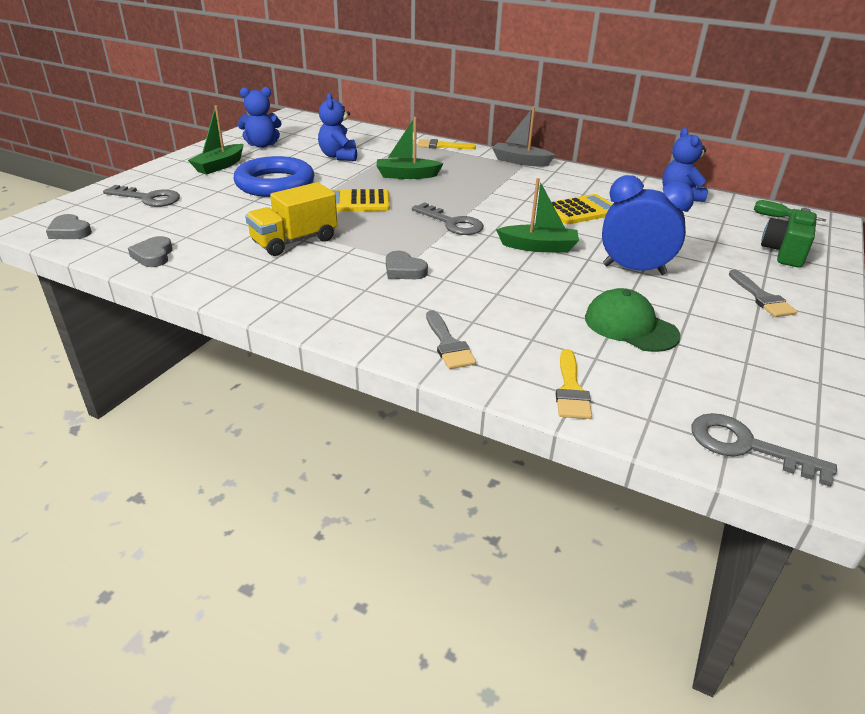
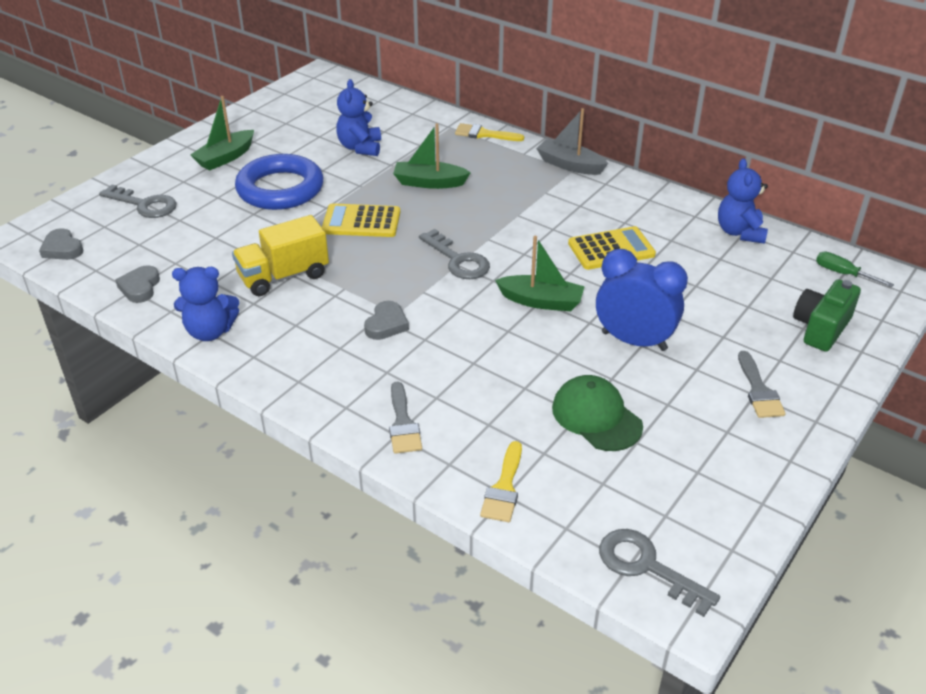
camera: 10 degrees right, 5 degrees up
blue teddy bear [238,87,282,148] -> blue teddy bear moved to [172,267,239,341]
grey heart [386,251,428,279] -> grey heart turned 120 degrees counterclockwise [364,301,409,340]

